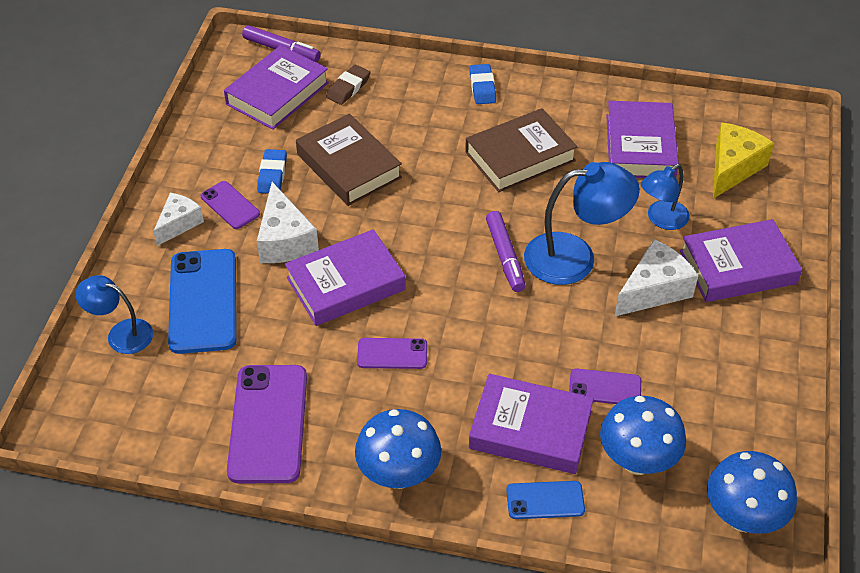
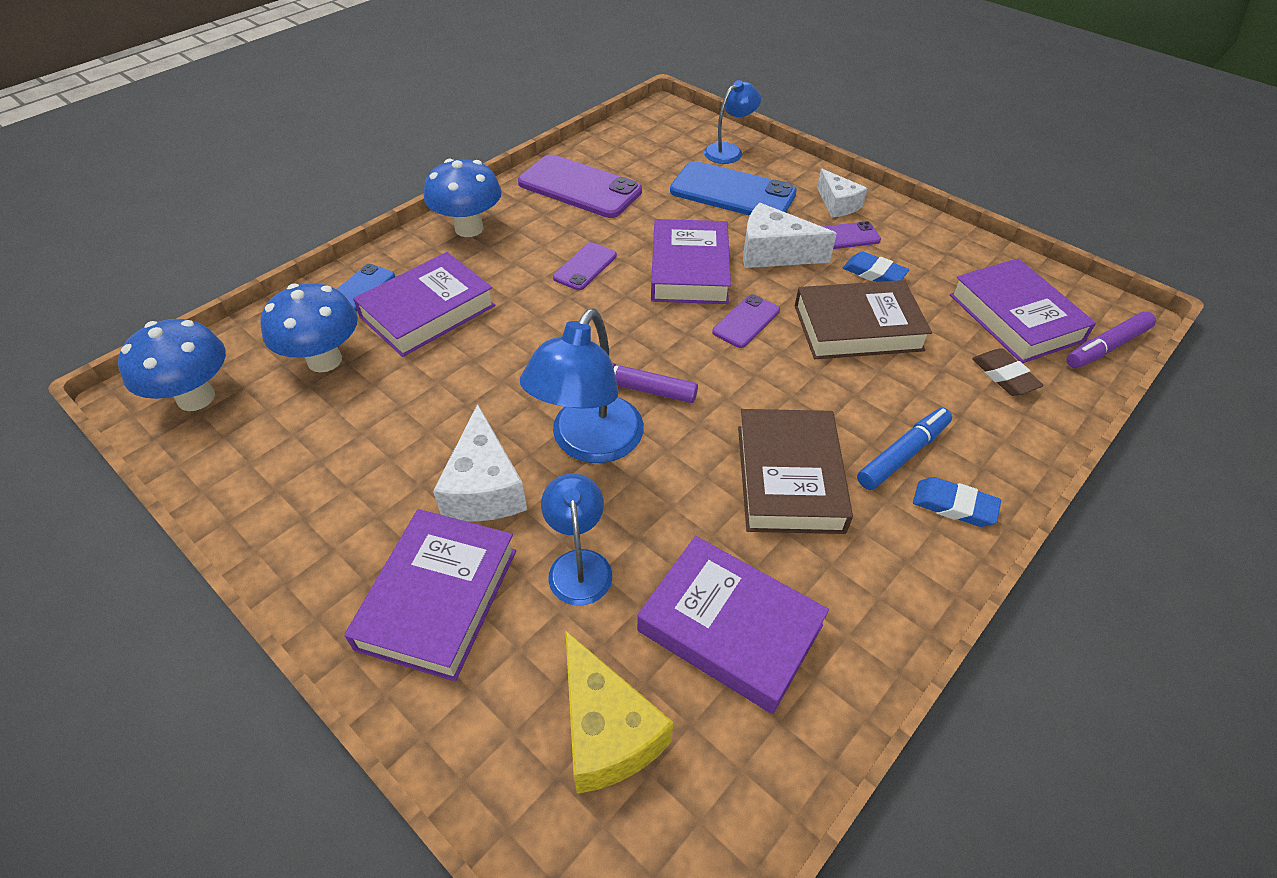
camera: 120 degrees right, 0 degrees up
purple phone [569,368,641,404] -> purple phone moved to [712,294,780,348]
none -> blue marker [857,408,952,490]

